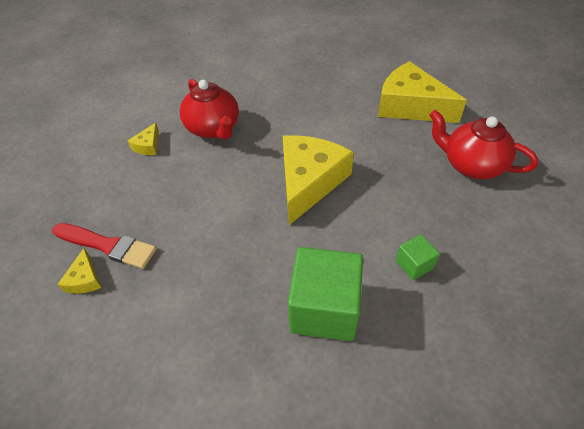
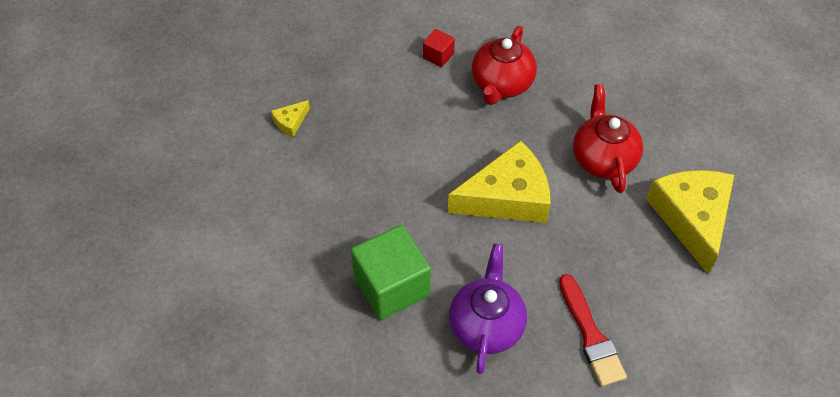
camera: 50 degrees right, 5 degrees up
red brush [52,223,156,269] -> red brush moved to [559,274,627,387]
yellow cheese [127,123,159,155] -> red cube [423,29,455,67]
green cube [396,234,440,280] -> purple teapot [449,243,527,374]
red teapot [429,110,538,179] -> red teapot moved to [573,84,643,193]

